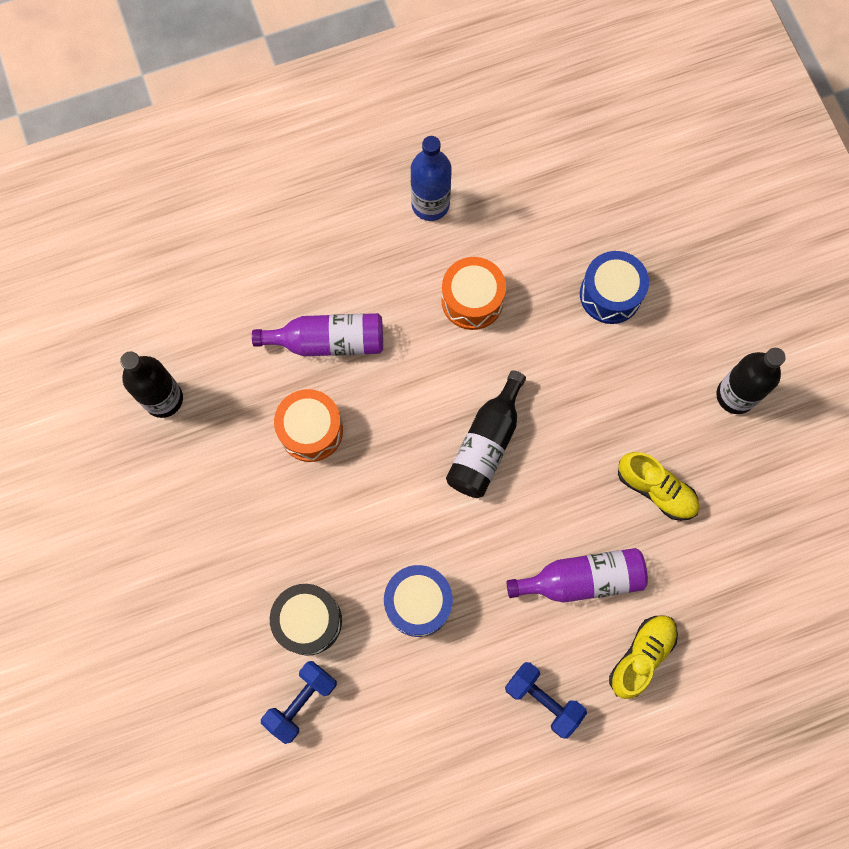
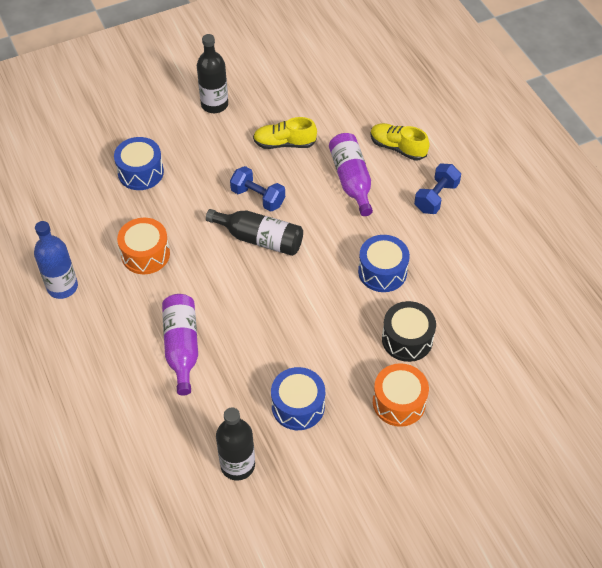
camera: 95 degrees left, 20 degrees down
blue dumbbell [261,661,337,744] -> blue dumbbell moved to [230,166,285,212]
orange drum [274,389,343,462] -> orange drum moved to [373,363,429,427]
yellow shoe [618,452,699,521] -> yellow shoe turned 120 degrees counterclockwise [253,117,317,149]
none -> blue drum [271,367,325,430]

